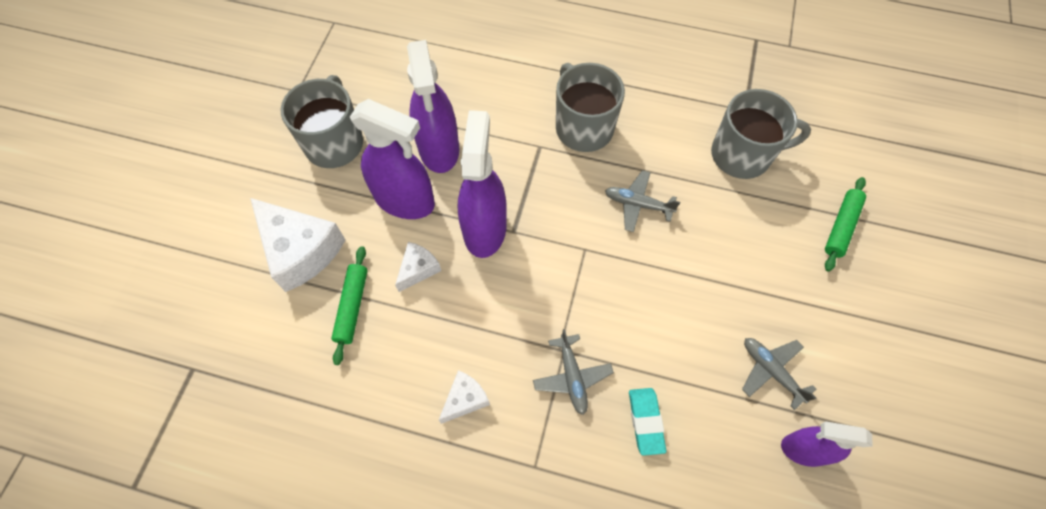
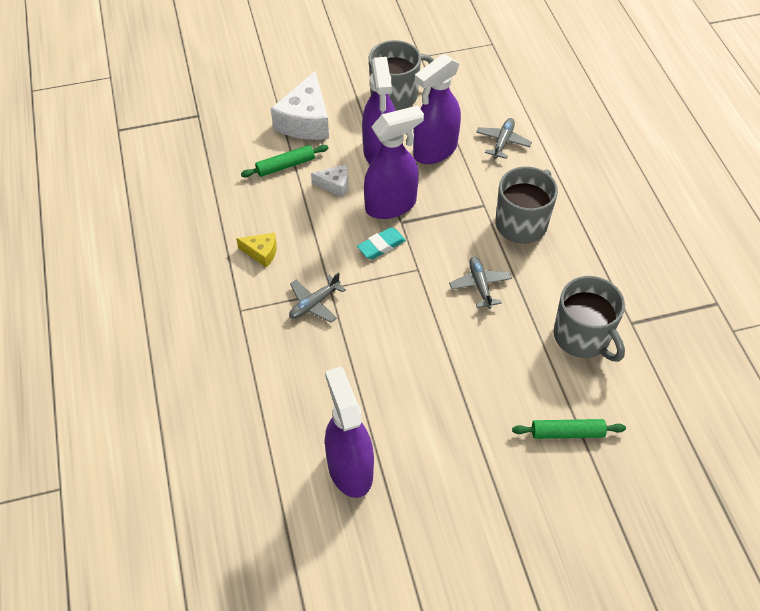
camera: 60 degrees right, 10 degrees down
white cheese [439,370,490,424] -> yellow cheese [236,233,277,268]
turquoise eraser [629,388,666,456] -> turquoise eraser moved to [357,227,406,259]
grey plane [742,338,816,410] -> grey plane moved to [476,118,532,159]
purple spray bottle [781,422,873,467] -> purple spray bottle [325,367,374,498], size x1.58

